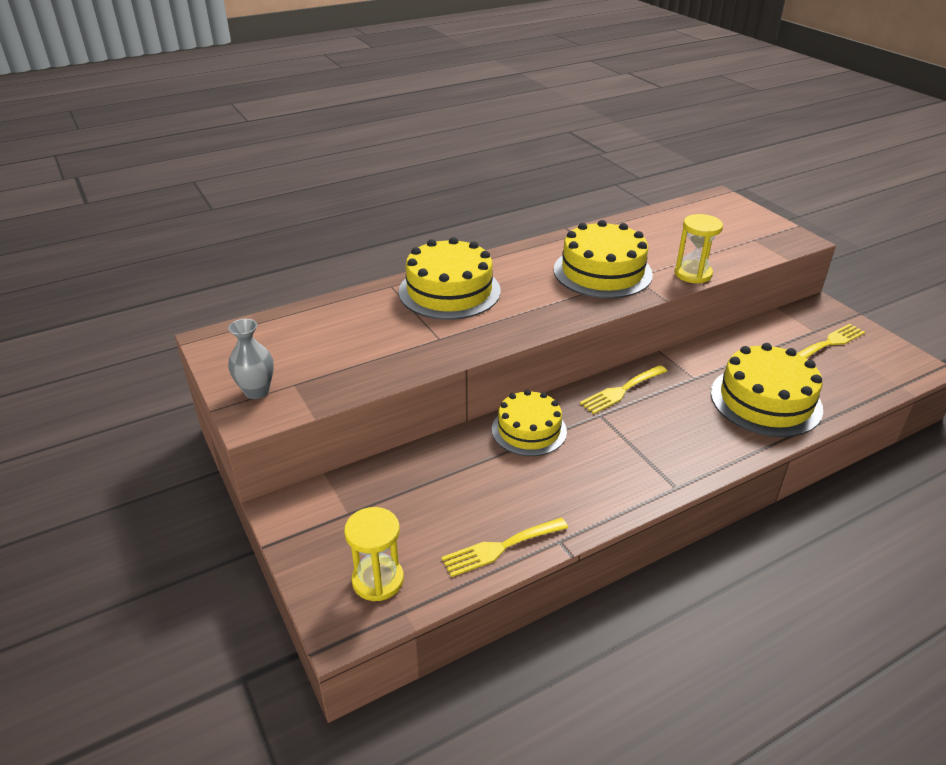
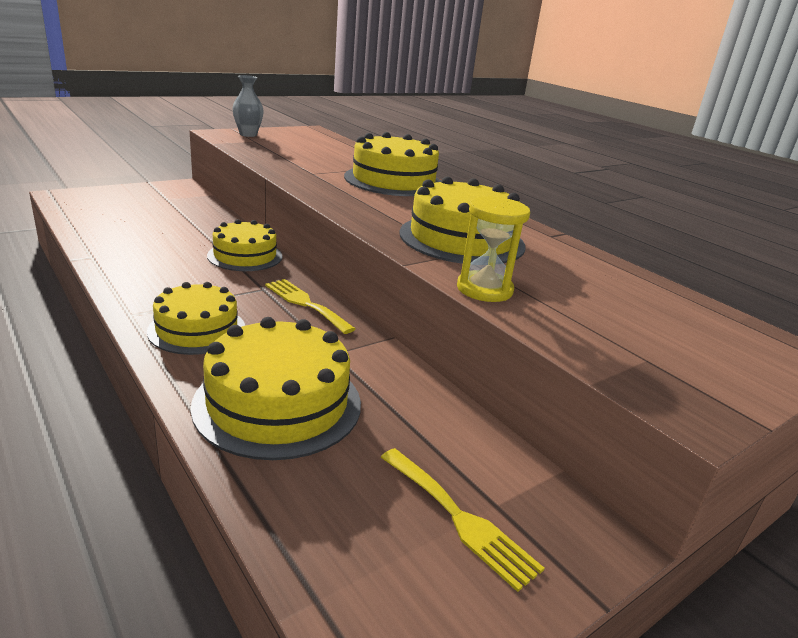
camera: 80 degrees right, 10 degrees down
yellow hourglass [344,507,404,601] -> none
yellow fork [441,518,568,577] -> none
none -> yellow cake [147,282,245,355]

